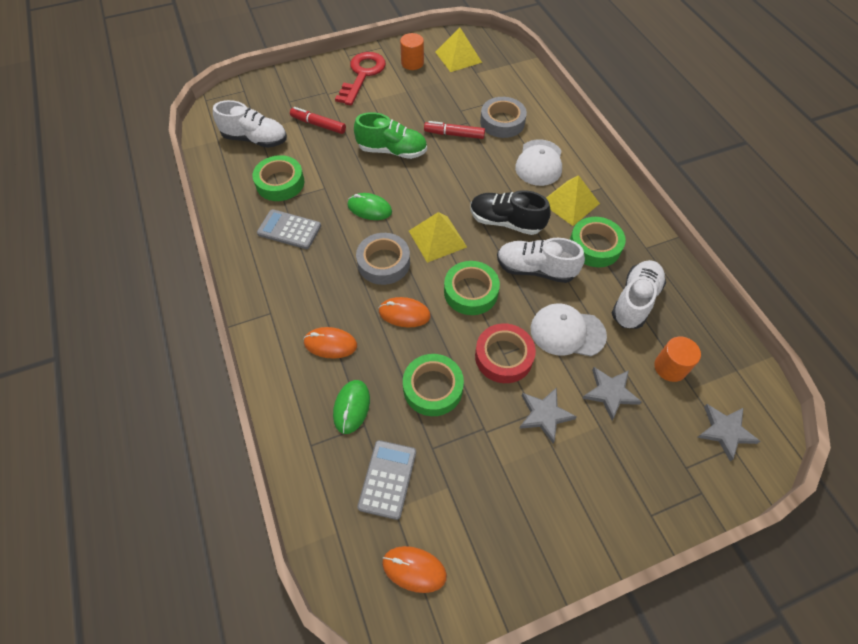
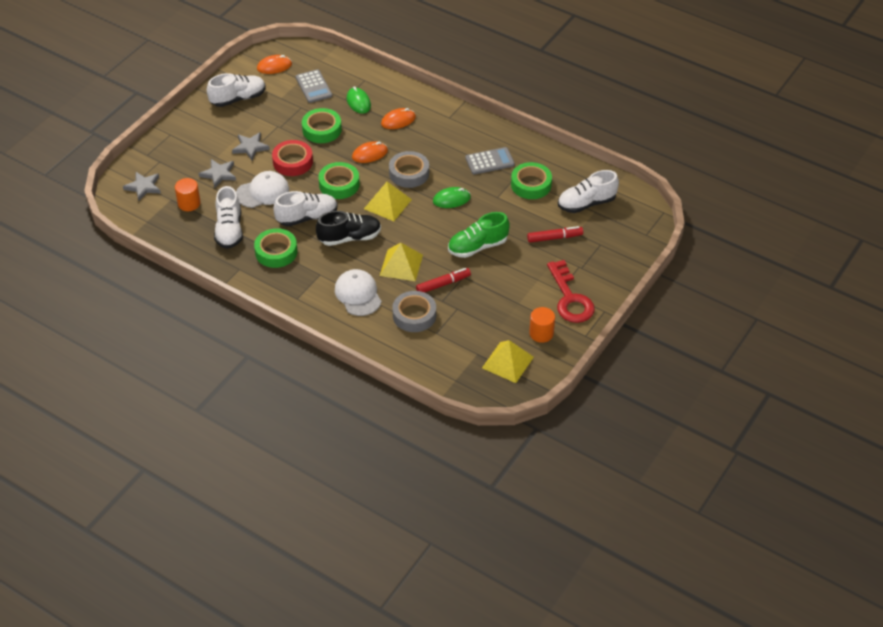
camera: 145 degrees right, 10 degrees down
yellow pyramid [546,175,600,226] -> yellow pyramid moved to [380,243,423,281]
none -> white shoe [207,73,266,107]

